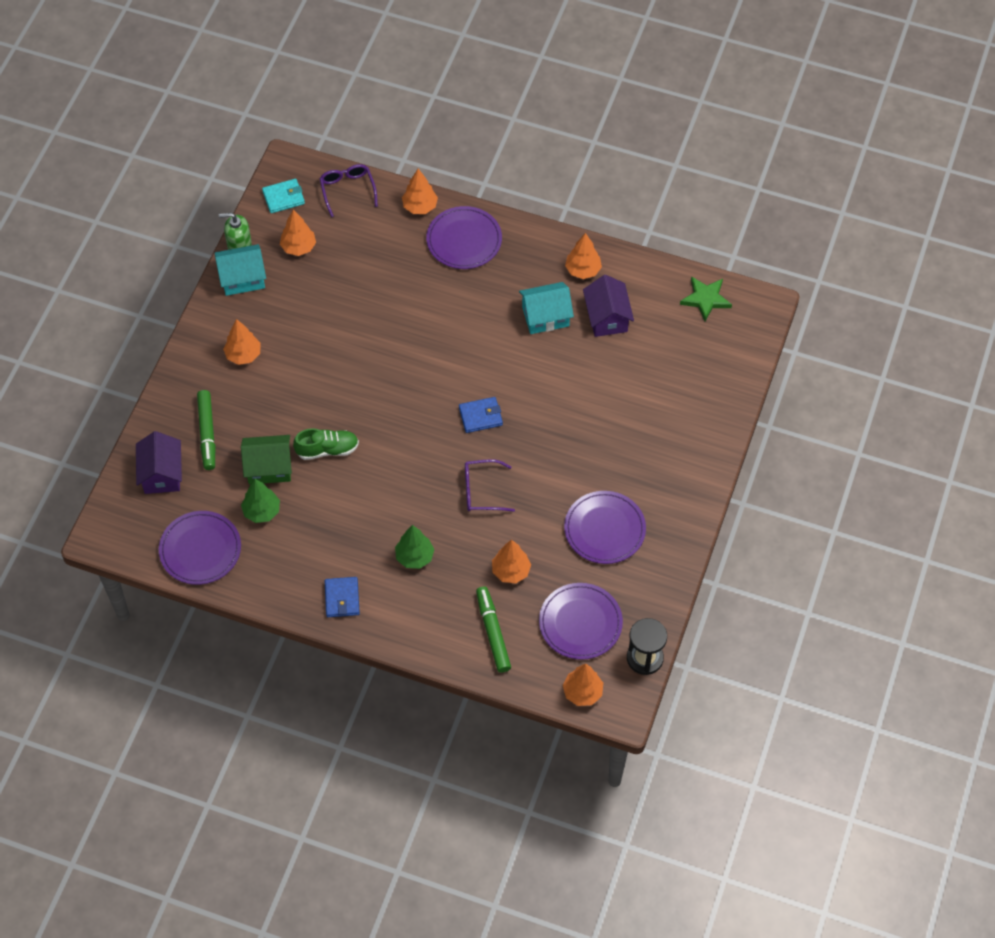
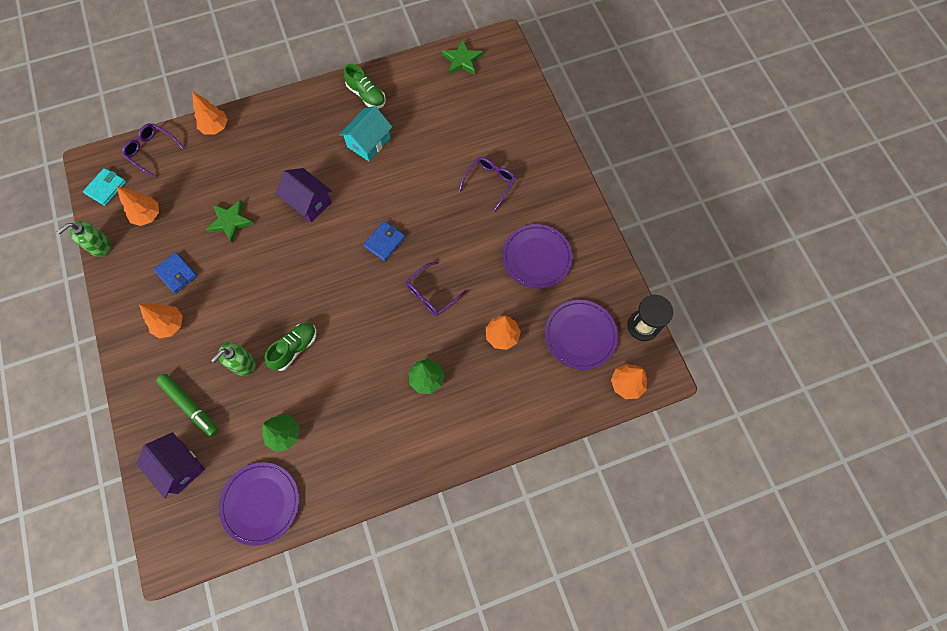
camera: 40 degrees left, 10 degrees up
turquoise house [214,244,266,296] -> none
green house [241,435,292,484] -> none
blue wallet [325,577,360,617] -> blue wallet moved to [154,252,197,294]
purple plate [426,206,502,269] -> none
green marker [476,586,511,672] -> none
orange tree [565,233,602,279] -> green shoe [344,64,386,108]
purple house [583,275,634,337] -> purple house moved to [276,168,332,222]
none -> green star [206,200,254,243]
none -> green soap dispenser [211,343,256,376]
none -> purple glasses [459,157,516,212]

